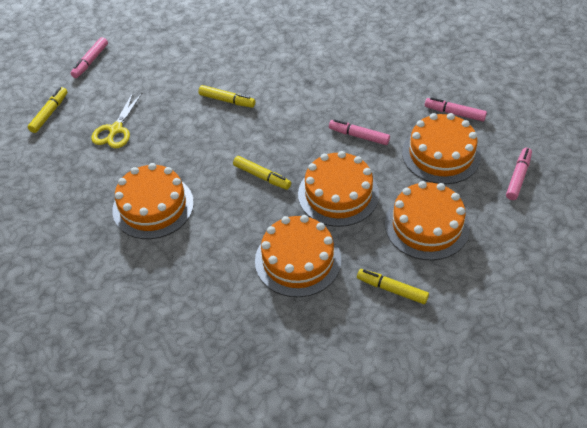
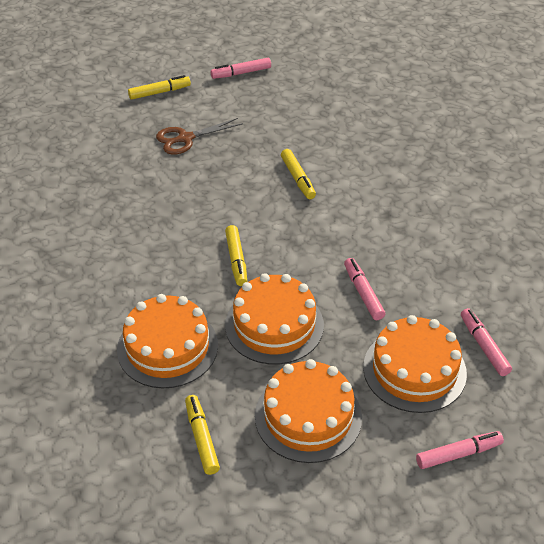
camera: 45 degrees right, 5 degrees down
yellow scissors [91,92,143,148] -> brown scissors [156,118,243,155]
orange cake [112,163,194,239] -> none

